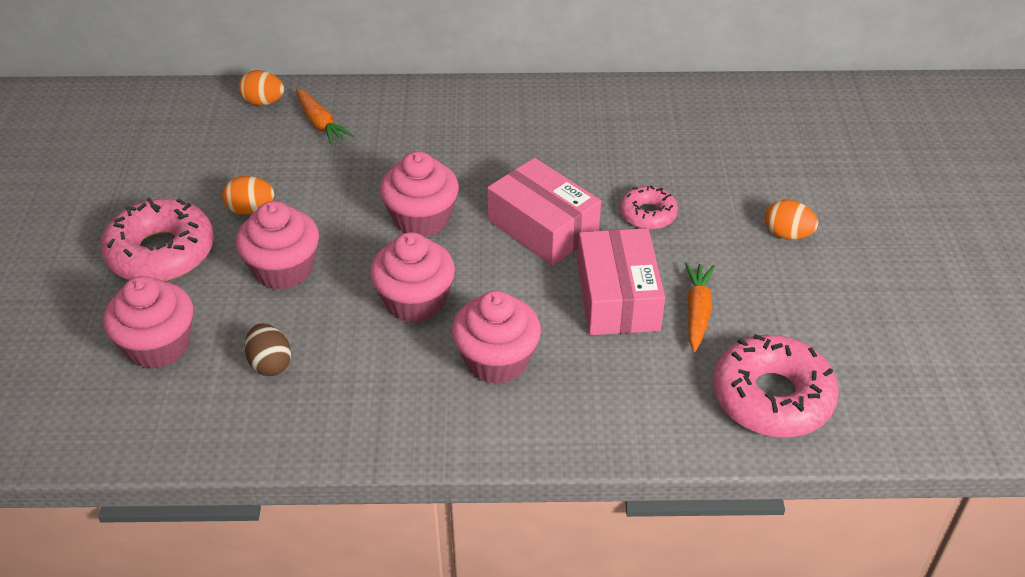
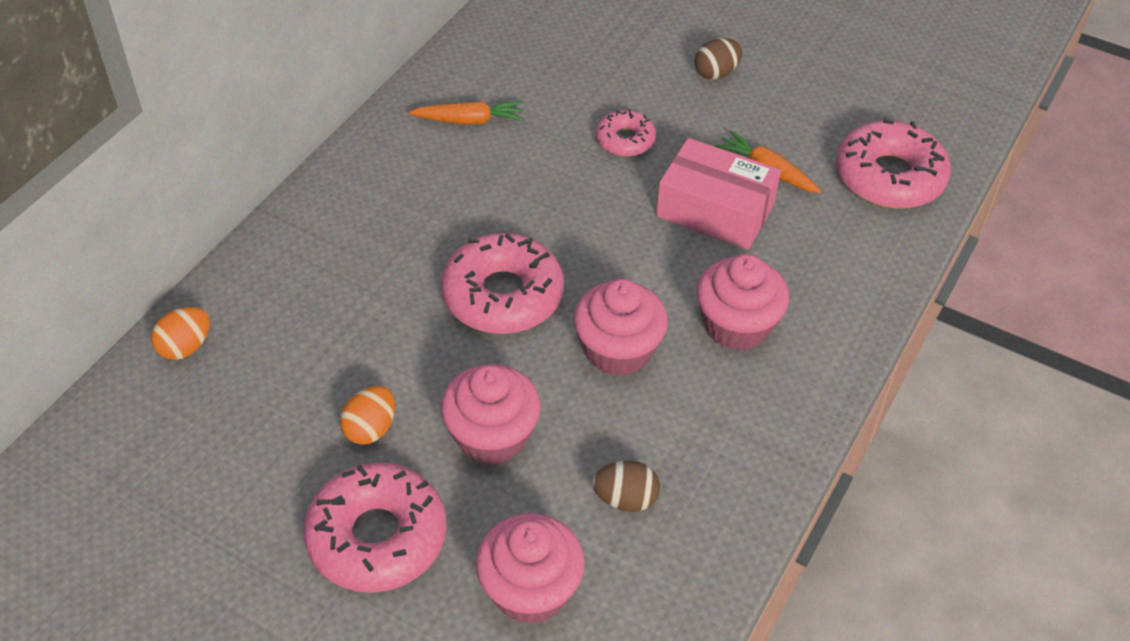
camera: 60 degrees left, 5 degrees up
orange carrot [296,88,354,146] -> orange carrot moved to [409,101,524,125]
pink cupcake [380,151,459,236] -> pink donut [441,233,564,334]
pink box [487,158,601,265] -> none
orange egg [765,199,818,239] -> brown egg [695,38,742,80]

